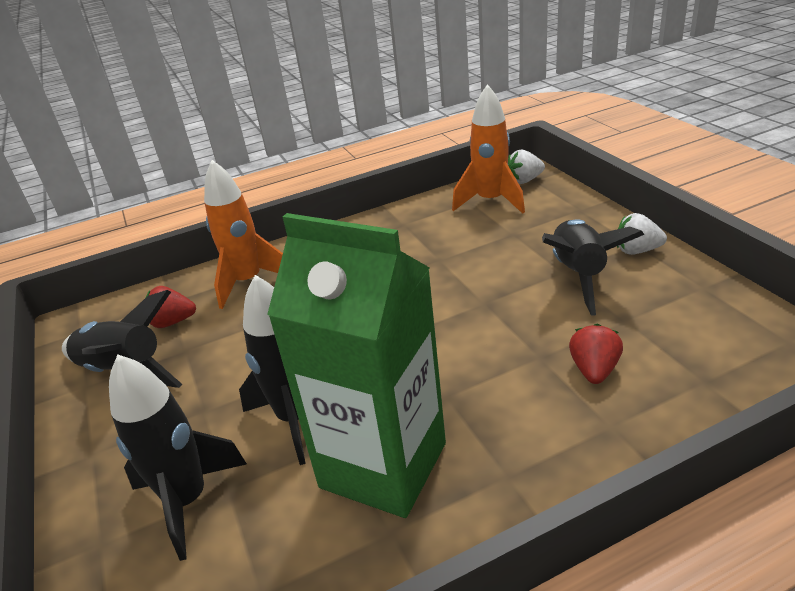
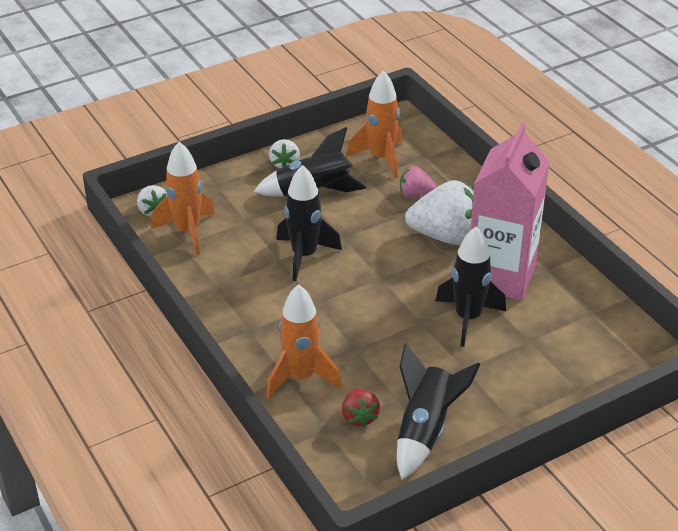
camera: 100 degrees left, 5 degrees up
black rocket [109,354,247,561] -> black rocket moved to [276,165,342,281]
green carton [267,213,446,518] -> pink carton [471,123,550,300]
red strawberry [569,324,623,384] -> pink strawberry [400,166,436,197]
none -> orange rocket [346,70,402,178]
none -> white strawberry [405,180,474,245]

